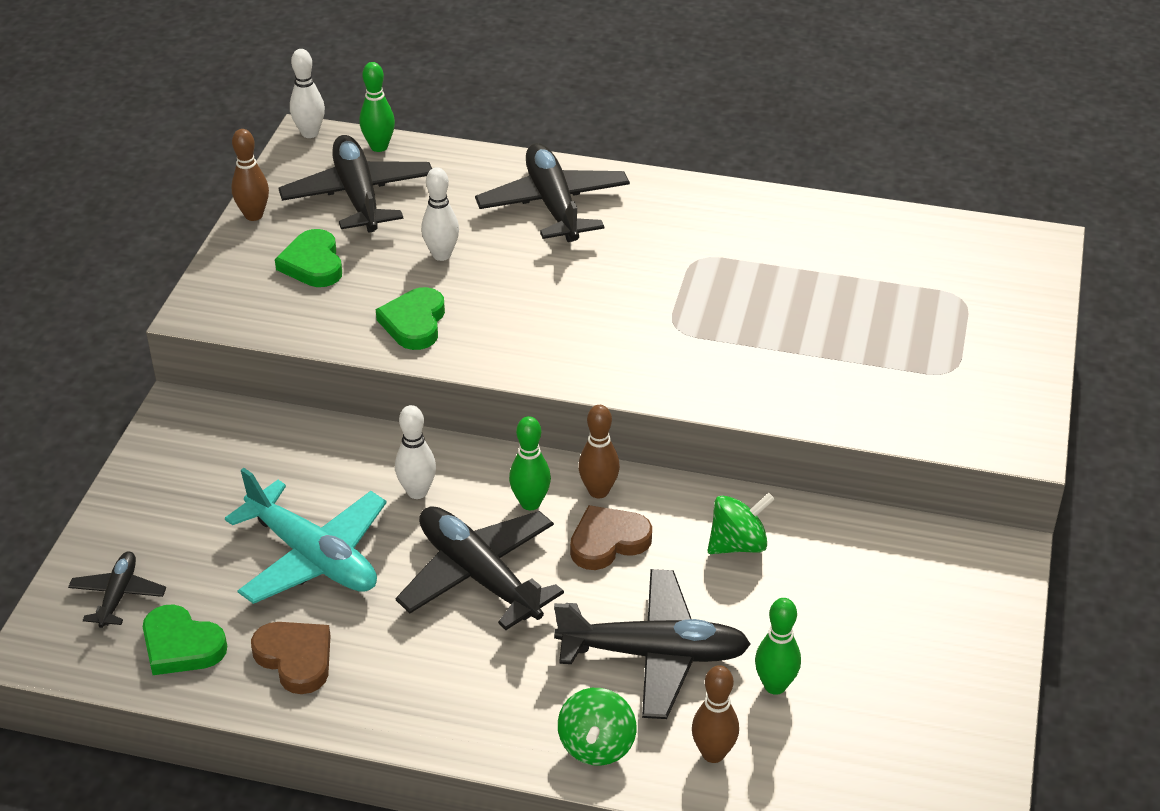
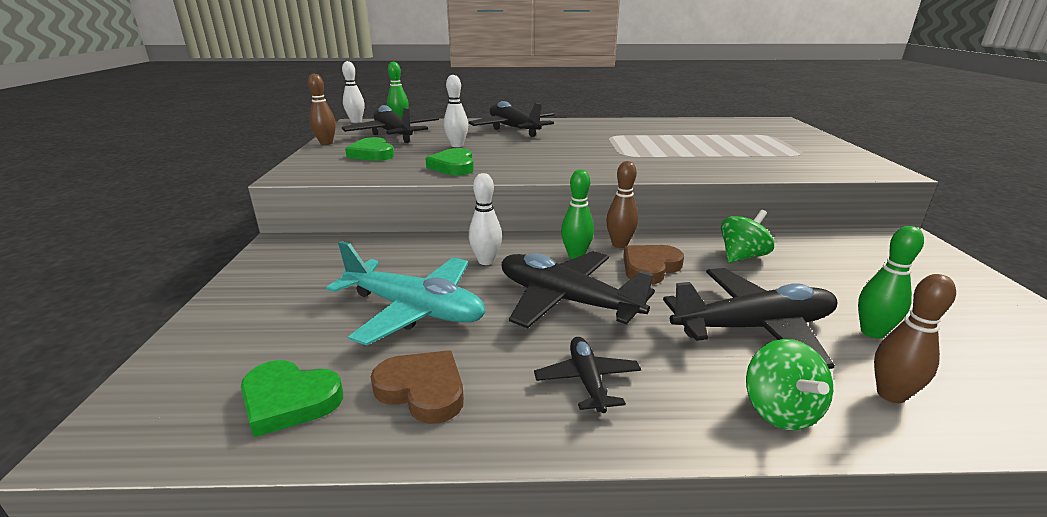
camera: 15 degrees left, 15 degrees down
black plane [68,552,166,628] -> black plane moved to [534,337,641,413]

